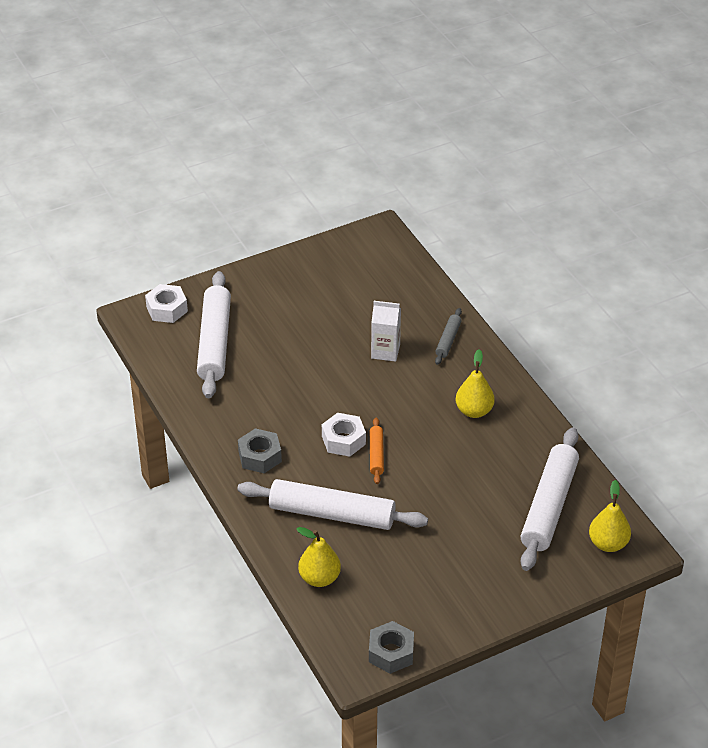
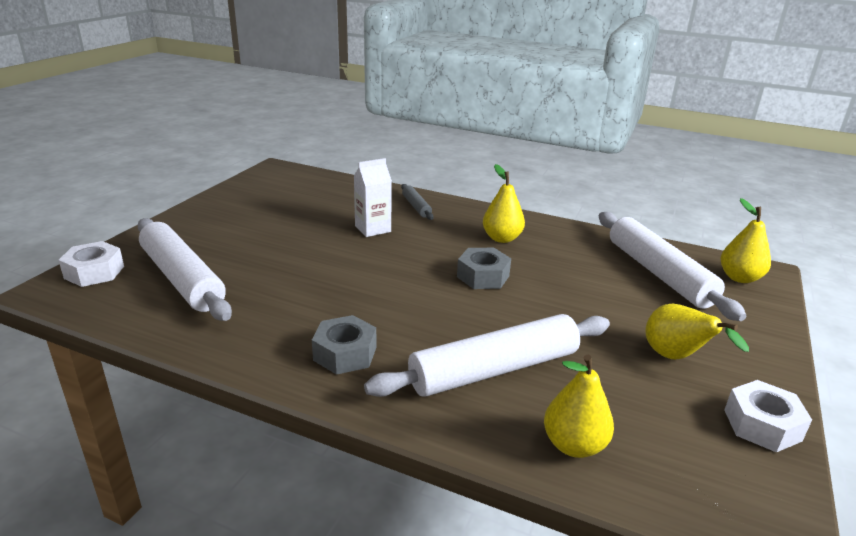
camera: 40 degrees left, 15 degrees down
white nut [322,413,366,457] -> white nut moved to [724,380,812,452]
grey nut [369,621,414,674] -> grey nut moved to [457,248,511,289]
orange rolling pin [370,418,384,484] -> none
none -> yellow pear [645,304,749,360]

